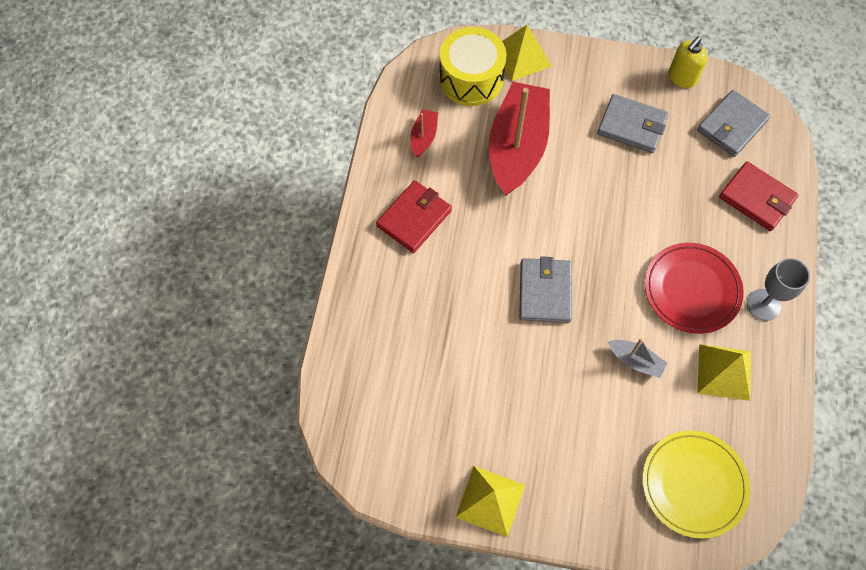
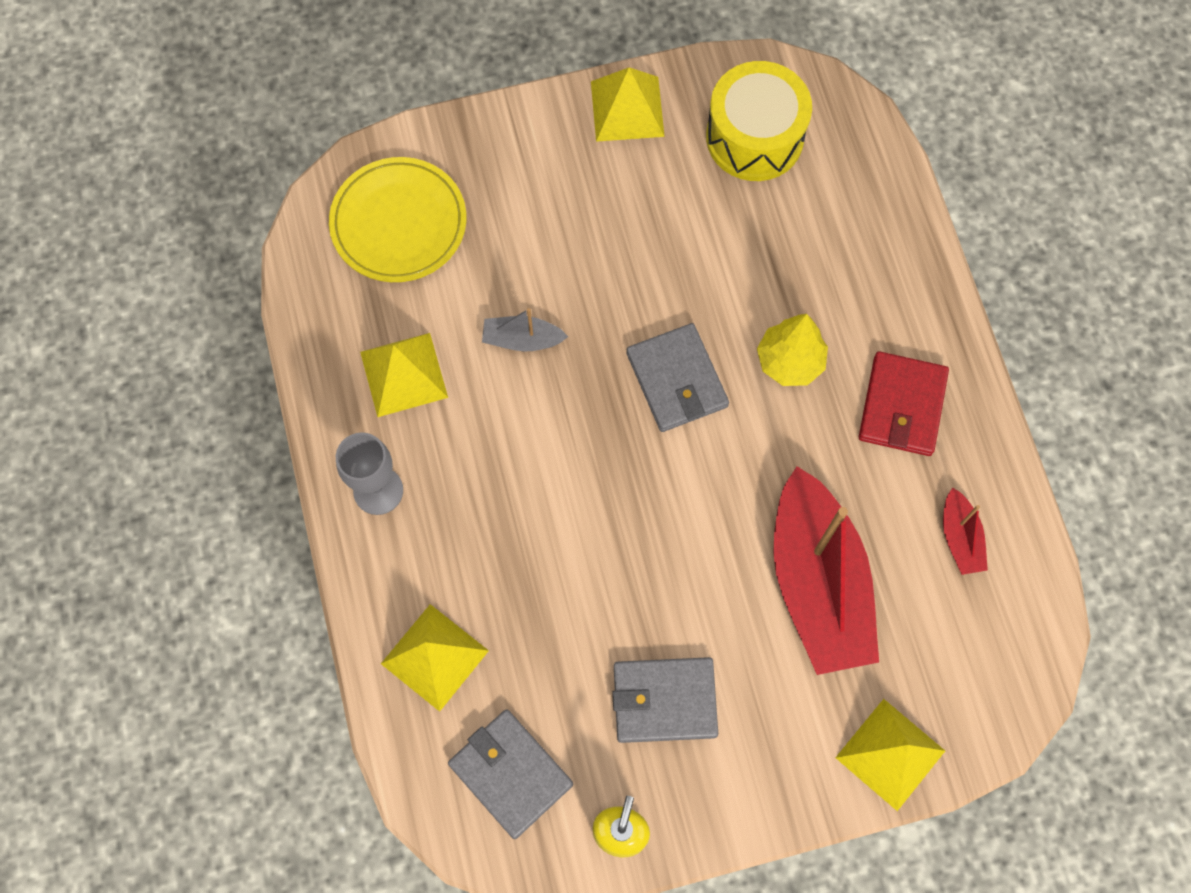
camera: 155 degrees right, 5 degrees up
yellow drum [439,27,506,106] -> yellow drum moved to [706,61,812,181]
red plate [645,243,744,334] -> none
grey wallet [697,90,770,157] -> grey wallet turned 60 degrees counterclockwise [448,709,573,839]
red wallet [719,161,798,231] -> yellow pyramid [381,604,489,712]
none -> yellow tree [757,314,828,386]

